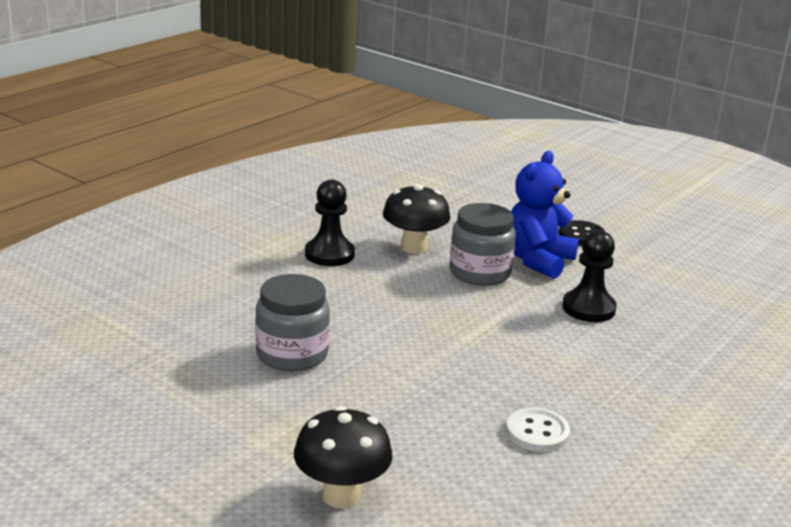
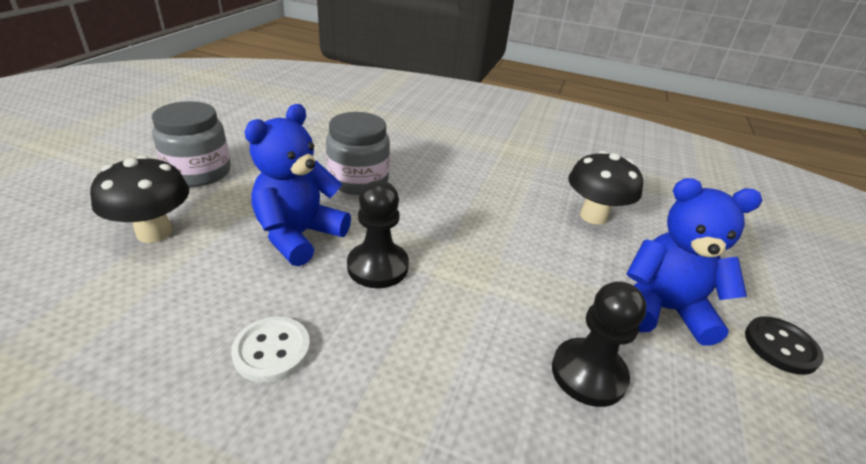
camera: 70 degrees right, 10 degrees up
black pawn [305,180,355,266] -> black pawn moved to [347,180,409,288]
grey jar [450,203,516,286] -> grey jar moved to [152,101,231,187]
none -> blue teddy bear [245,104,351,266]

